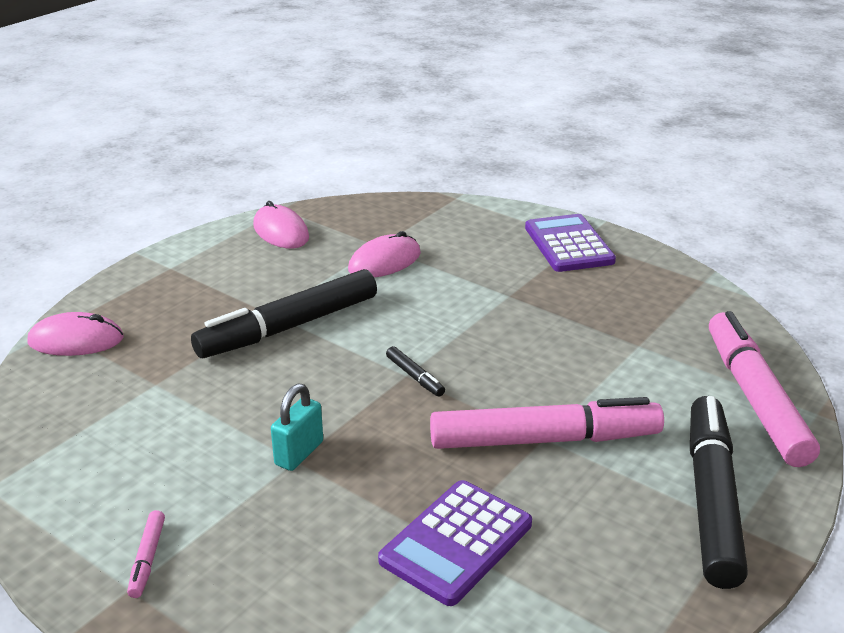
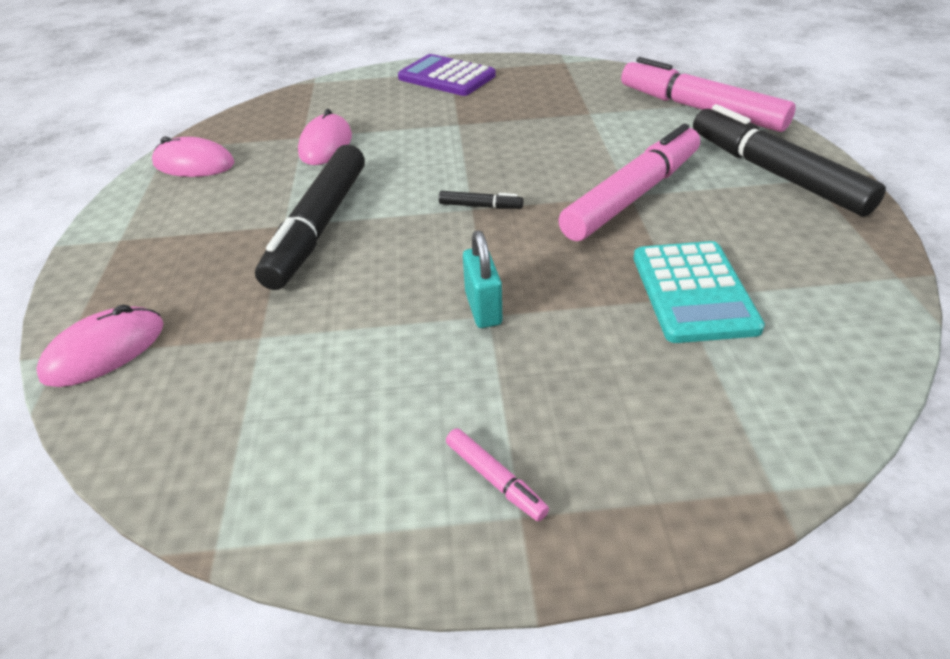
camera: 40 degrees left, 10 degrees up
purple calculator [378,480,532,606] -> turquoise calculator [634,241,765,343]

